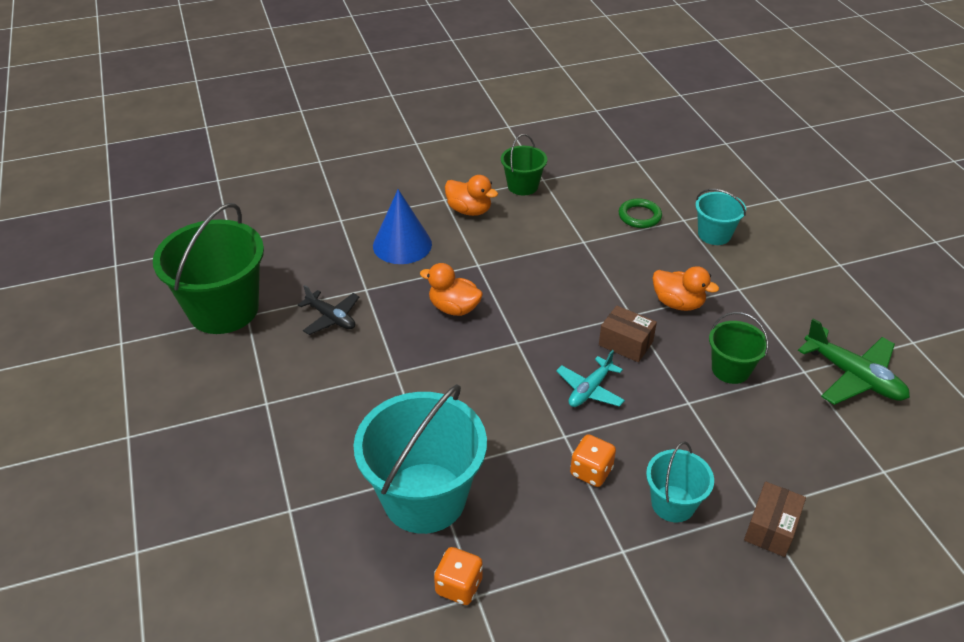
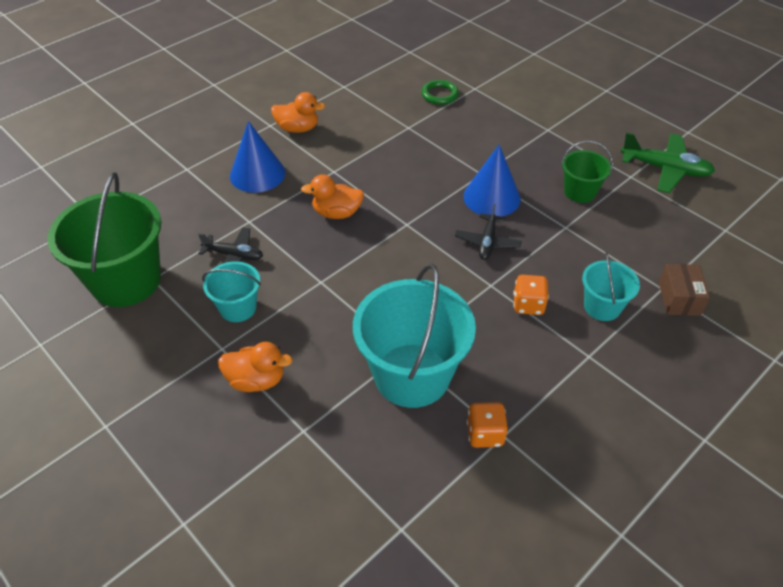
camera: 25 degrees left, 5 degrees up
green bucket [501,134,547,195] -> none
turquoise plane [556,350,625,407] -> black plane [455,204,522,260]
brown box [599,306,657,362] -> blue cone [463,145,521,217]
orange duck [652,266,719,311] -> orange duck moved to [218,342,293,392]
turquoise bucket [695,189,746,245] -> turquoise bucket moved to [202,261,261,322]

